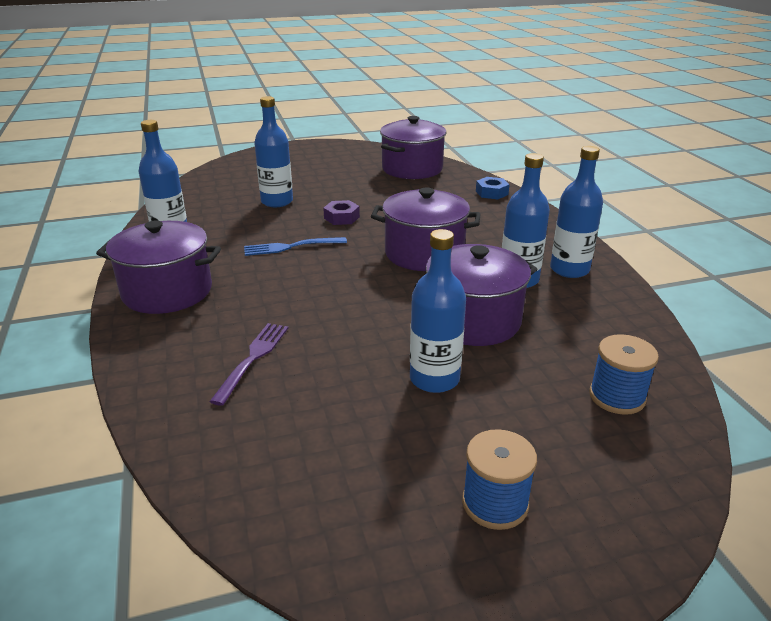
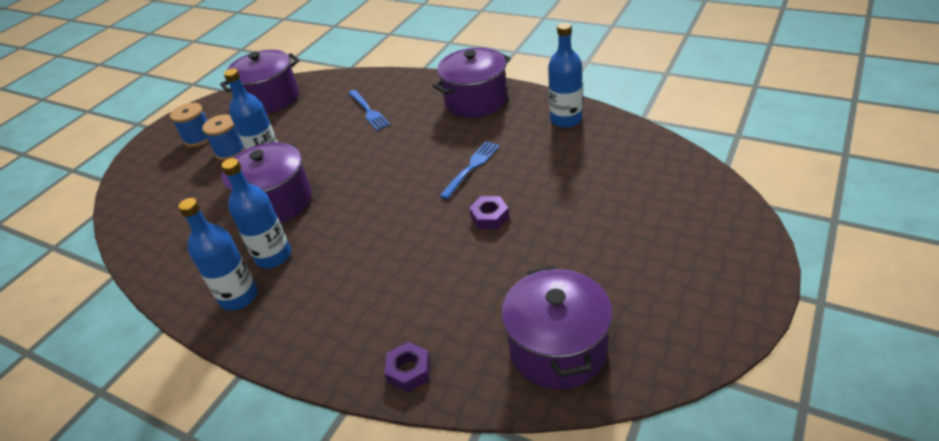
camera: 140 degrees right, 10 degrees up
purple fork [209,323,288,406] -> blue fork [348,90,390,131]
blue bottle [254,96,293,207] -> none
purple pot [371,188,481,271] -> purple pot moved to [220,50,300,114]
blue nut [476,177,510,199] -> purple nut [384,342,431,392]
blue spool [589,334,659,415] -> blue spool moved to [202,114,245,161]

